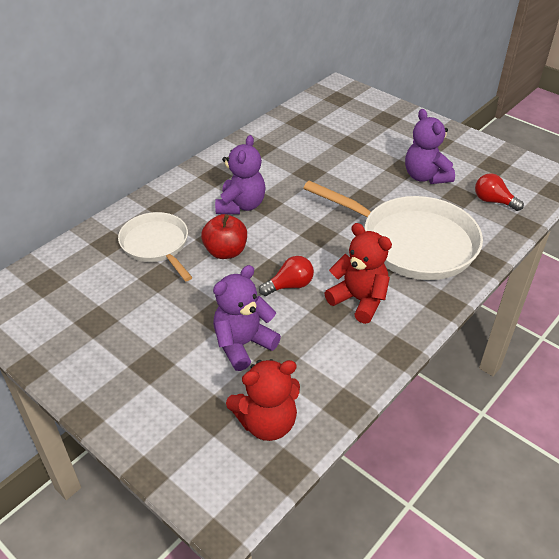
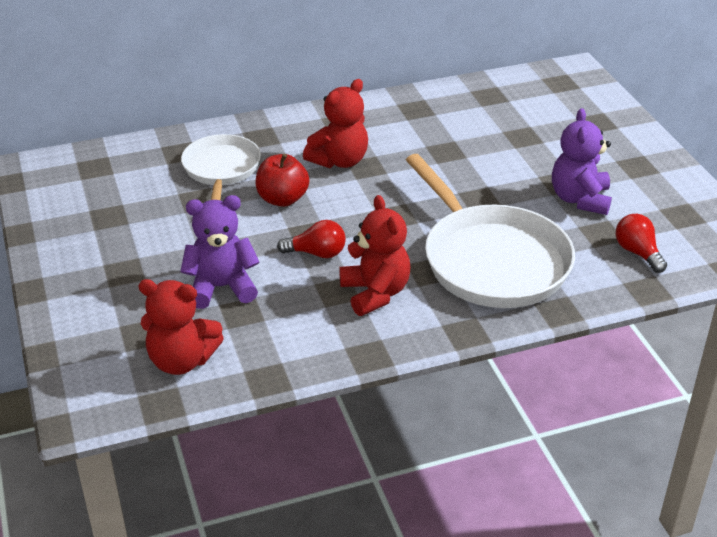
camera: 30 degrees right, 5 degrees down
purple teddy bear [215,135,266,214] -> red teddy bear [303,79,368,168]

